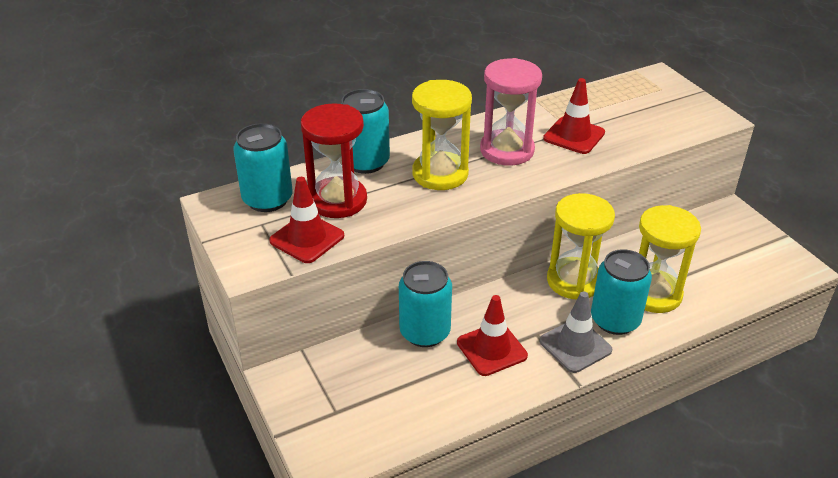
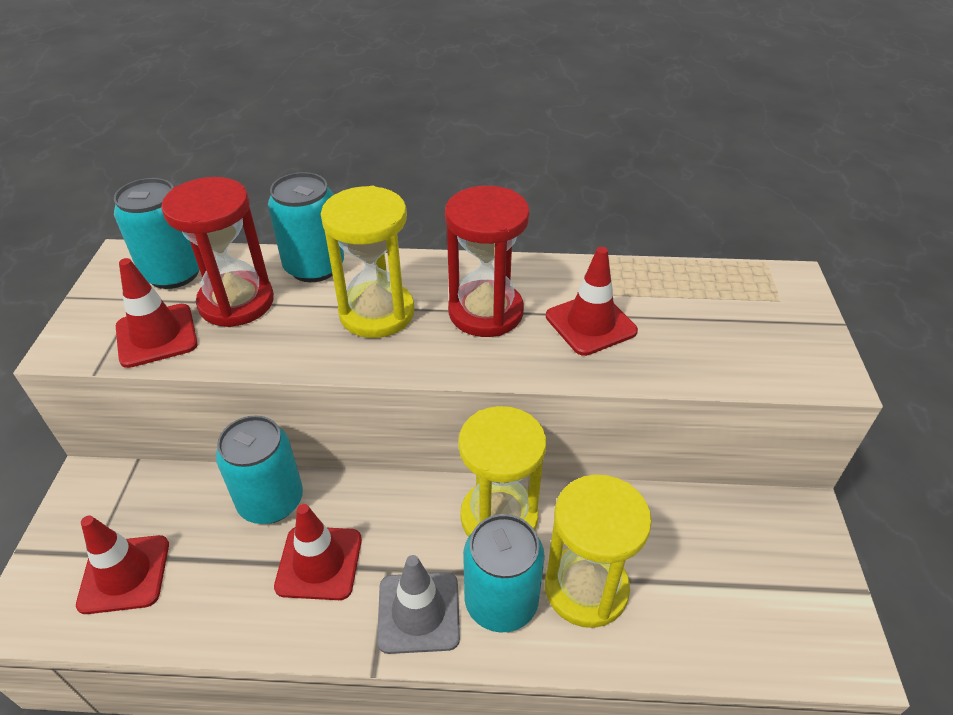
camera: 30 degrees right, 5 degrees up
pink hourglass [480,58,542,166] -> red hourglass [445,186,530,337]
none -> red traffic cone [76,516,169,614]

